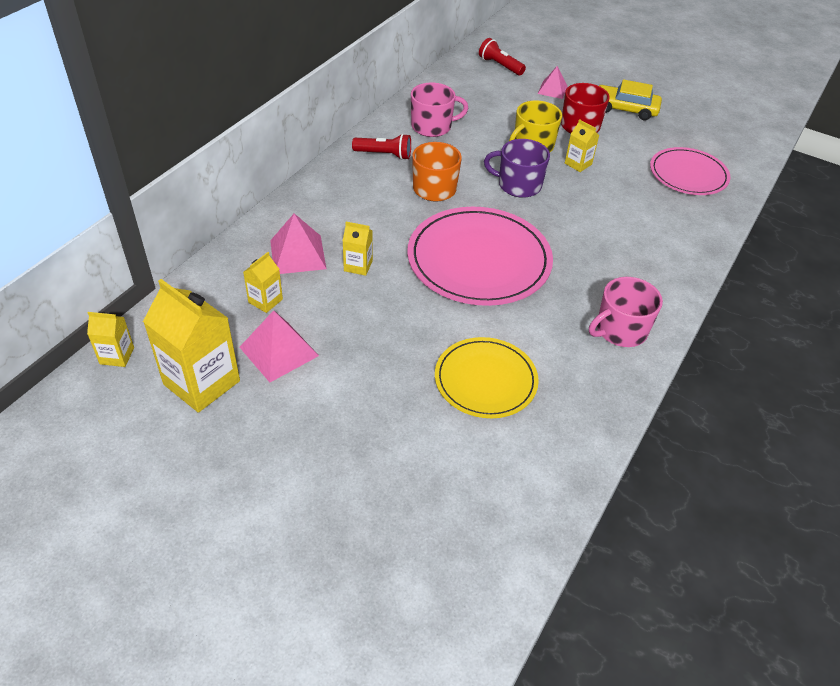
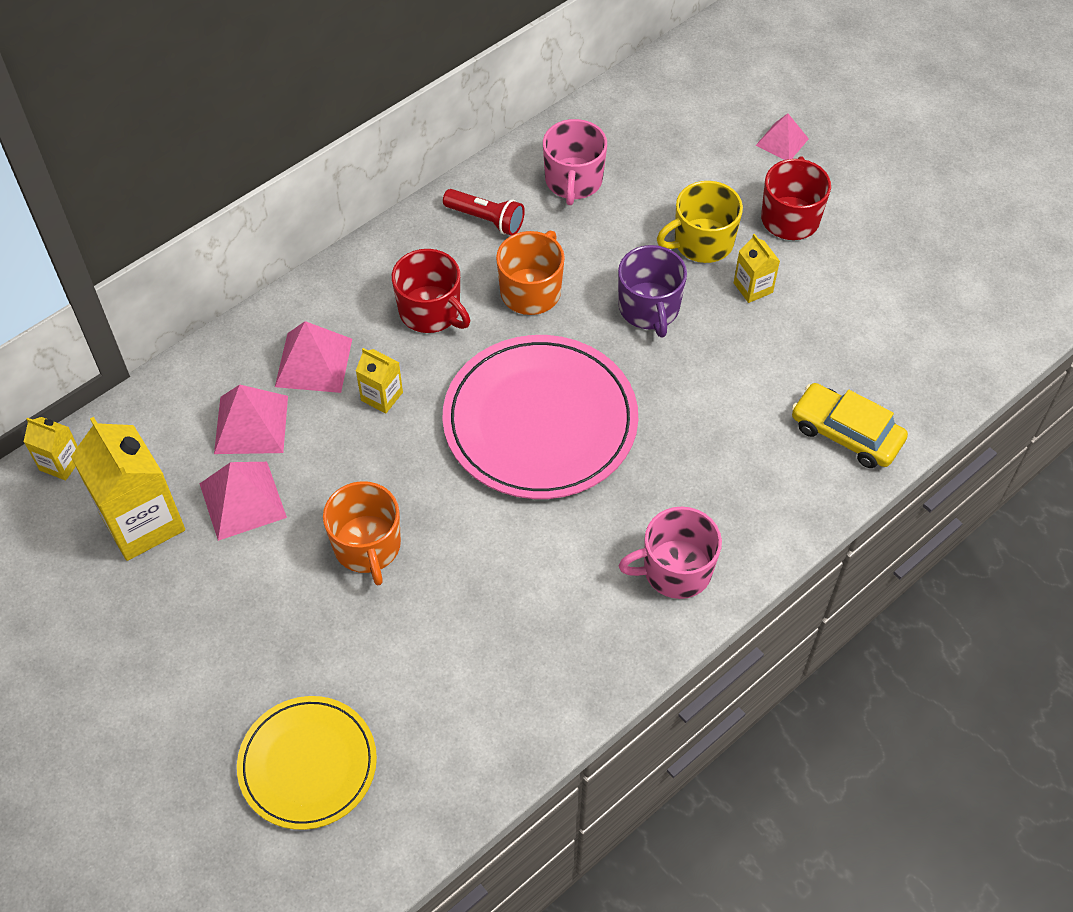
camera: 20 degrees right, 10 degrees up
yellow carton [243,252,283,313] -> pink pyramid [214,385,288,454]
pink mug [411,83,468,137] -> pink mug turned 90 degrees clockwise [543,119,607,205]
yellow plate [435,337,539,418] -> yellow plate moved to [237,696,377,830]
red flashlight [479,38,526,75] -> none
purple mug [484,139,550,198] -> purple mug turned 135 degrees counterclockwise [618,245,687,338]
yellow car [599,79,662,120] -> yellow car moved to [792,383,908,468]
pink plate [650,147,730,195] -> none
none -> orange mug [323,481,401,585]
none -> red mug [392,249,470,333]

